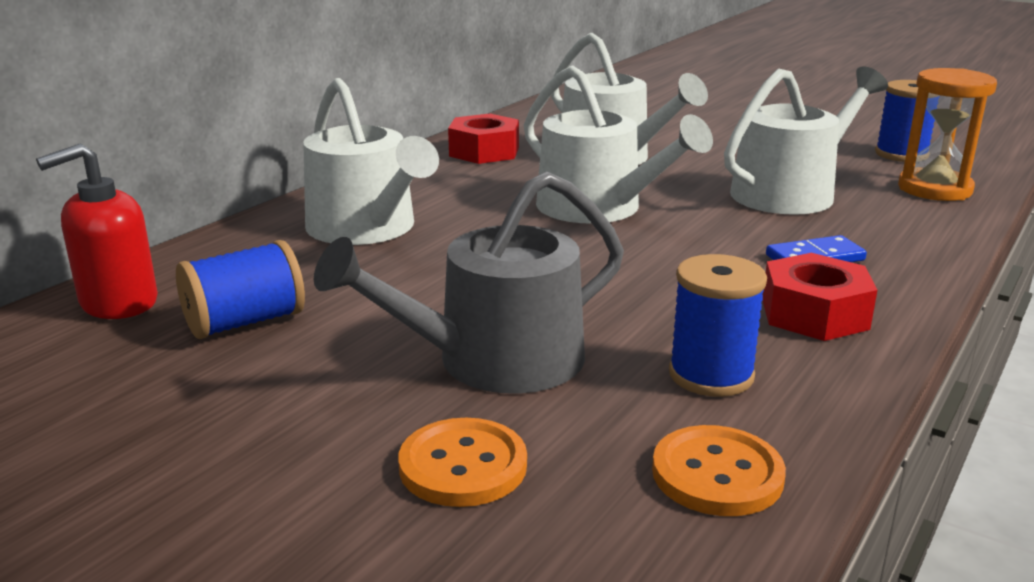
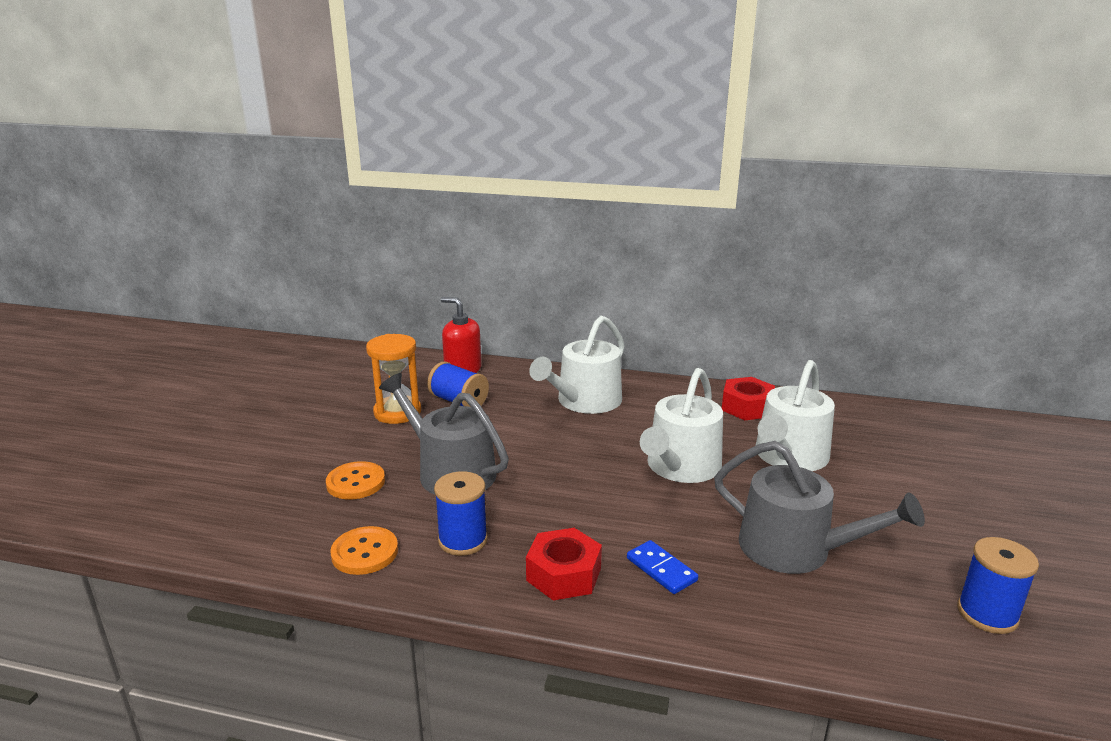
camera: 70 degrees right, 0 degrees up
white watering can [724,66,888,215] -> grey watering can [714,441,925,574]
orange hourglass [898,68,997,201] -> orange hourglass moved to [366,334,421,424]

